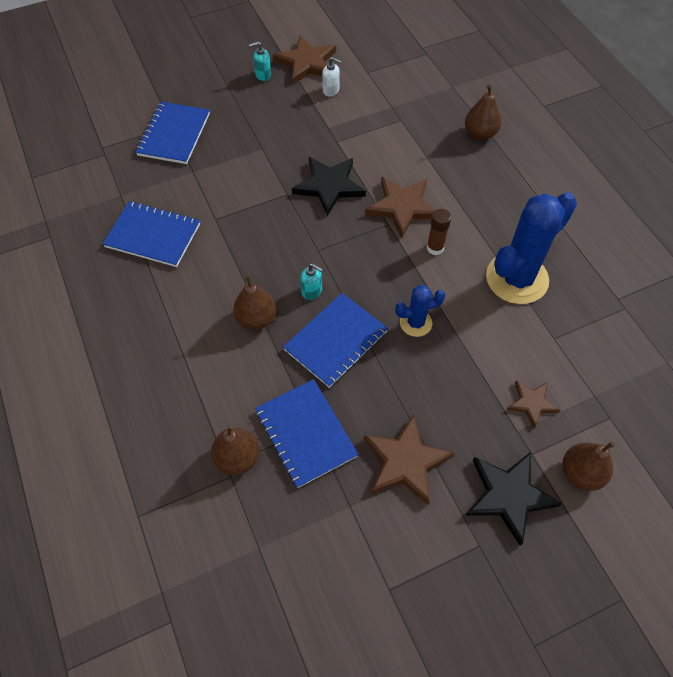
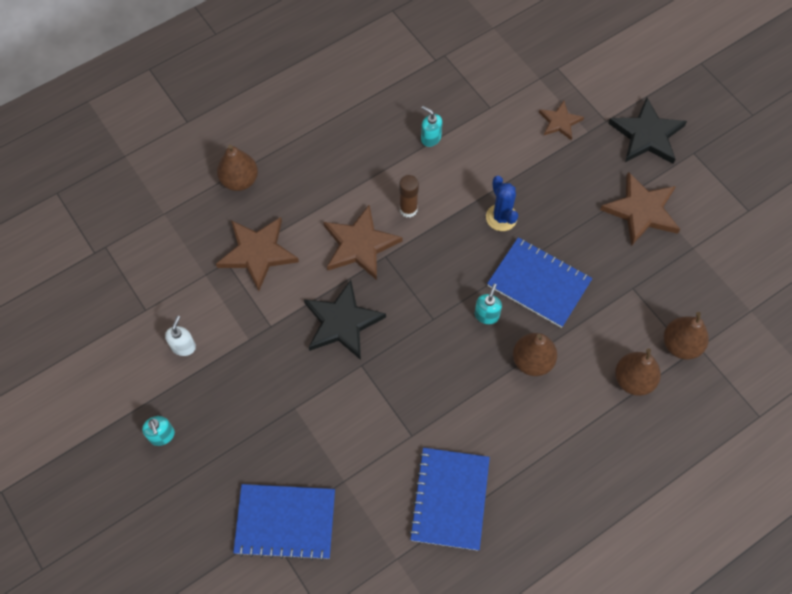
camera: 100 degrees left, 5 degrees up
blue notebook [255,379,359,488] -> none
brown star [273,35,336,85] -> brown star moved to [216,217,299,291]
blue cactus [486,192,577,304] -> turquoise soap dispenser [421,106,442,147]
brown pear [563,442,615,491] -> brown pear moved to [615,348,661,396]

